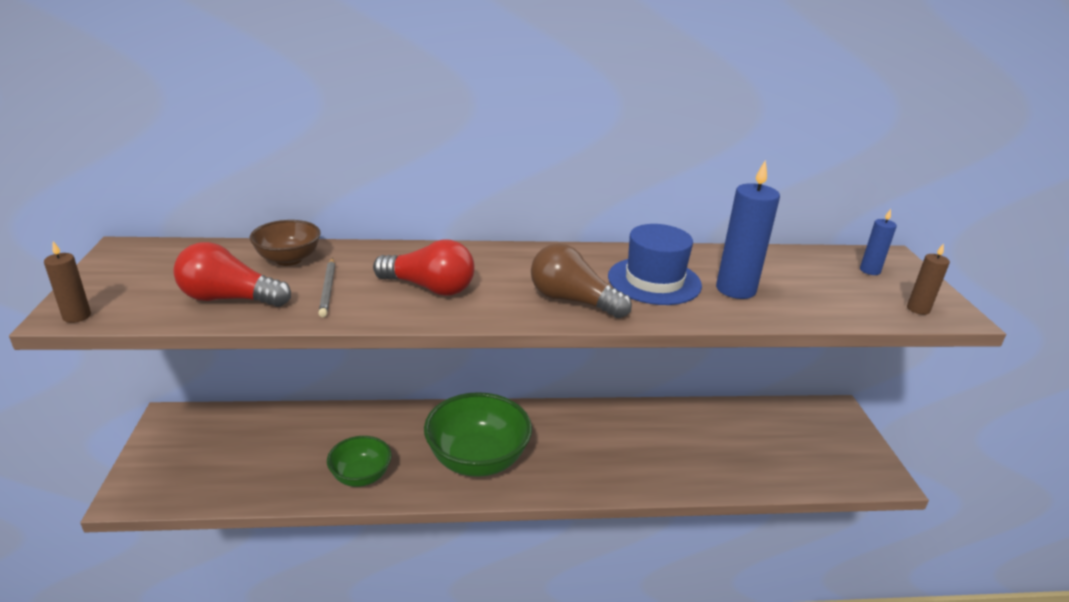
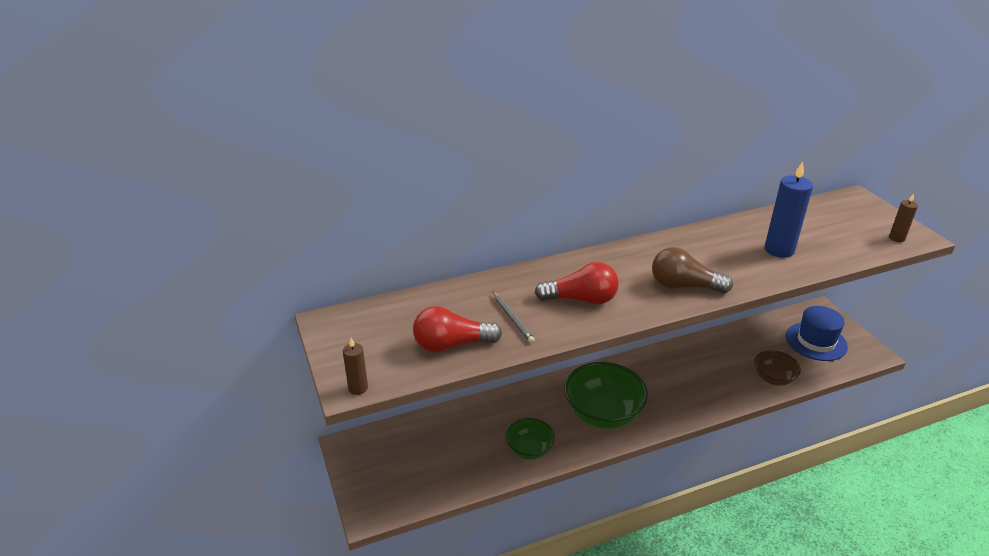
camera: 15 degrees left, 5 degrees up
brown bowl [250,220,321,266] -> brown bowl moved to [754,350,801,386]
blue hat [608,224,702,305] -> blue hat moved to [786,306,848,361]
blue candle [860,209,897,275] -> none

